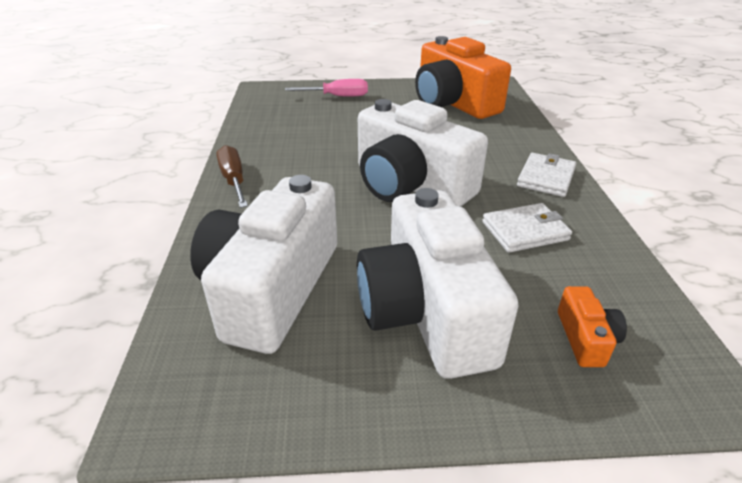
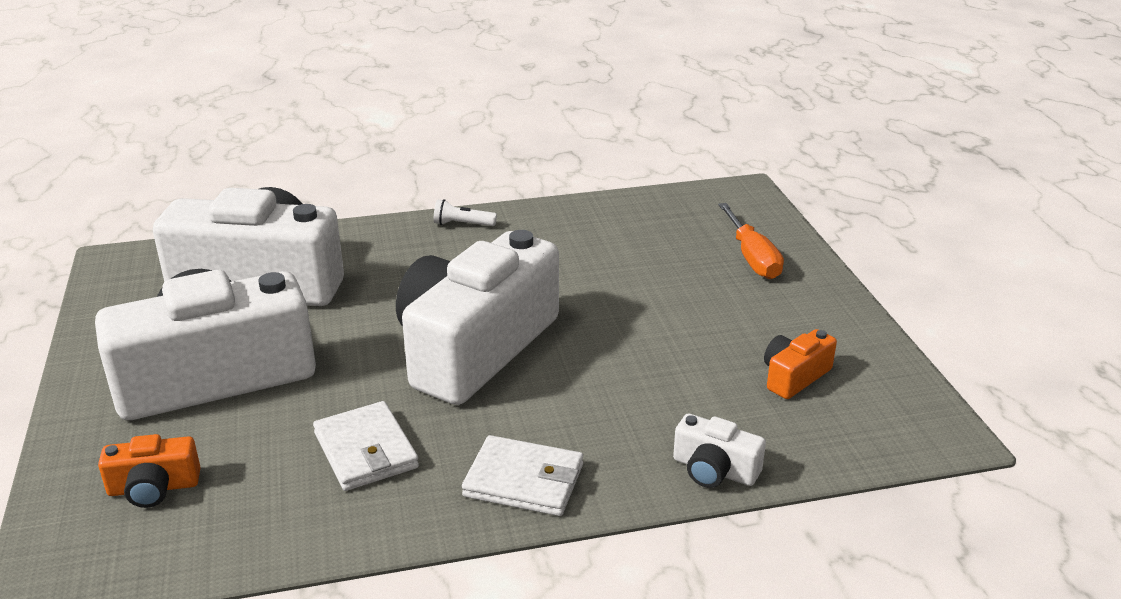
camera: 80 degrees right, 5 degrees down
brown screwdriver [216,145,248,208] -> white flashlight [434,199,497,226]
pink screwdriver [285,79,368,96] -> orange screwdriver [718,203,784,279]
orange camera [415,36,511,119] -> orange camera [764,329,837,399], size x0.41
none -> white camera [673,414,766,488]

